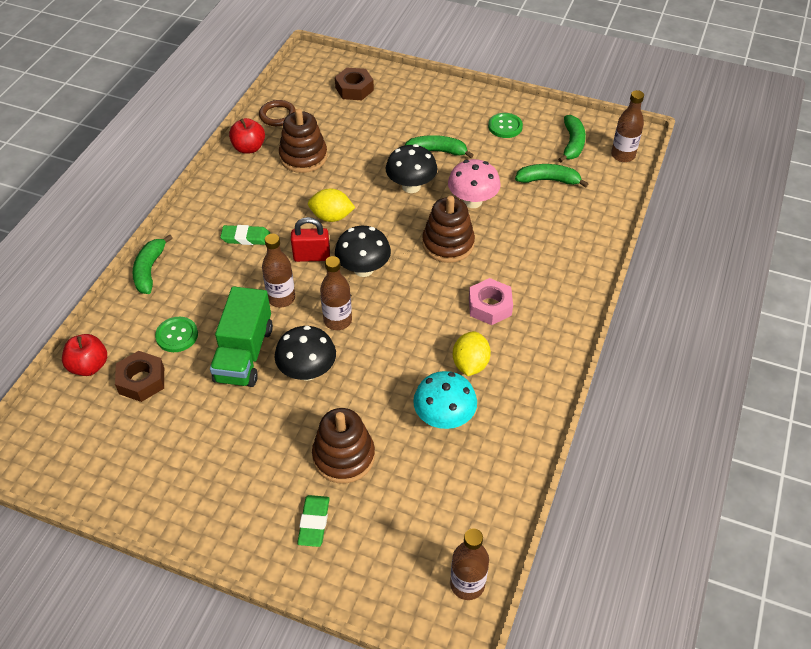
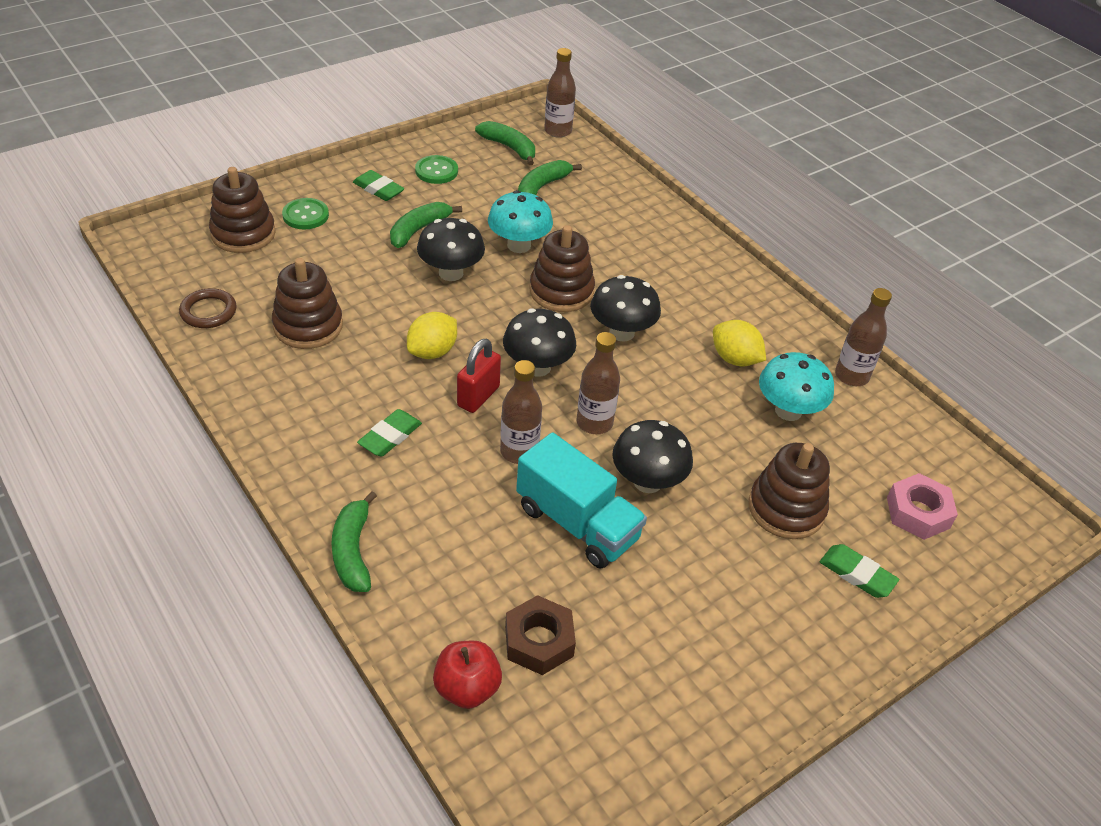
camera: 60 degrees left, 5 degrees down
green banana [133,234,173,294] -> green banana turned 45 degrees clockwise [331,491,377,592]
green button [155,317,198,352] -> green button moved to [282,198,329,229]
green truck [210,286,273,387] -> turquoise truck [516,432,647,569]
red apple [229,118,265,154] -> none
brown nut [335,68,374,100] -> brown stacking toy [209,167,276,253]
pink mushroom [448,159,501,208] -> turquoise mushroom [488,190,553,253]
brown bottle [450,529,489,600] -> brown bottle moved to [835,288,892,386]
pink nut [469,278,513,325] -> pink nut moved to [887,473,958,540]
none -> green eraser [353,170,404,201]
none -> black mushroom [590,275,661,342]

